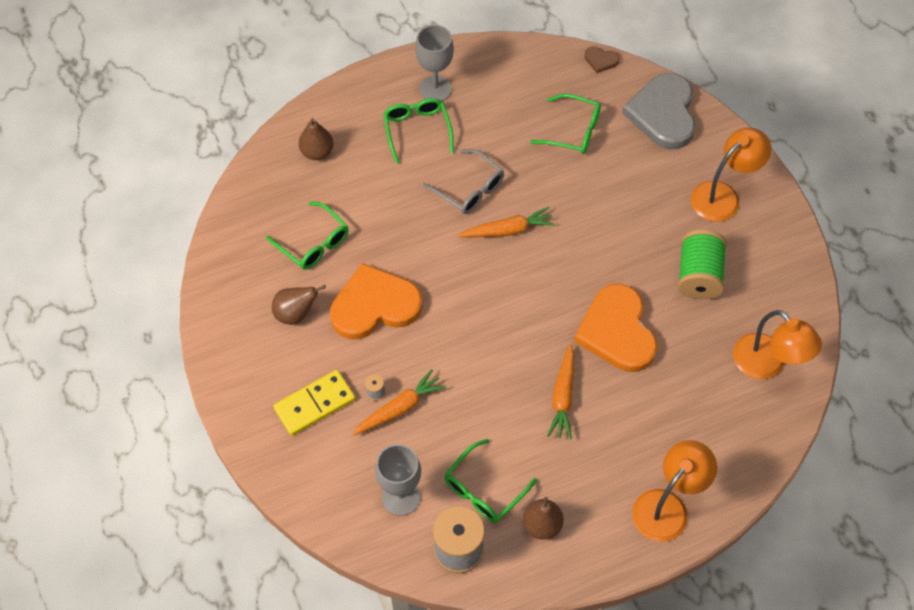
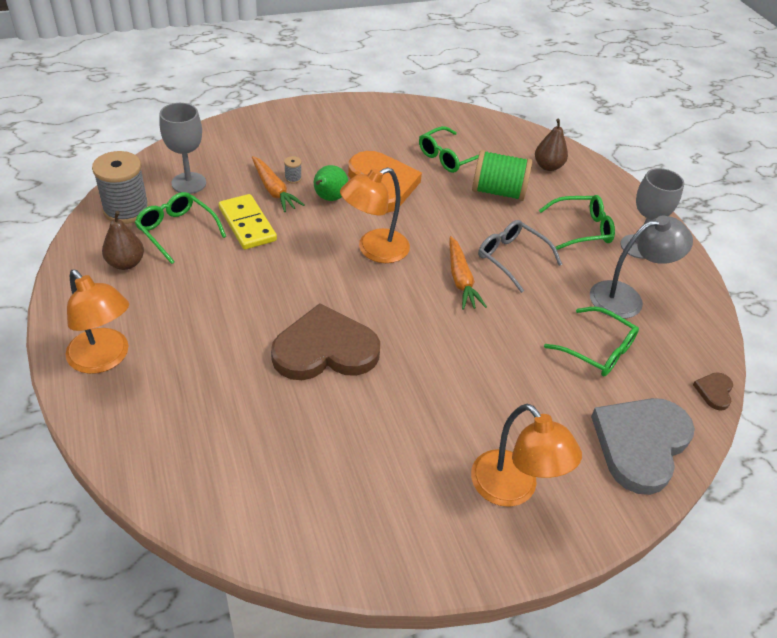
camera: 90 degrees right, 15 degrees down
brown pear [272,285,326,325] -> none
yellow domino [273,370,355,436] -> yellow domino moved to [219,194,277,250]
grey glasses [423,149,504,214] -> grey glasses turned 90 degrees clockwise [478,220,562,293]
green glasses [531,94,601,154] -> green glasses turned 75 degrees counterclockwise [544,307,639,376]
orange carrot [547,344,574,440] -> none
orange heart [574,284,658,372] -> brown heart [271,303,380,380]
grey heart [622,73,695,149] -> grey heart turned 60 degrees counterclockwise [591,398,695,495]
green spool [678,229,727,300] -> green spool moved to [472,150,532,201]
orange lamp [733,310,822,379] -> orange lamp moved to [340,167,410,263]
none -> green pear [314,165,348,201]
none -> grey lamp [590,215,693,318]

